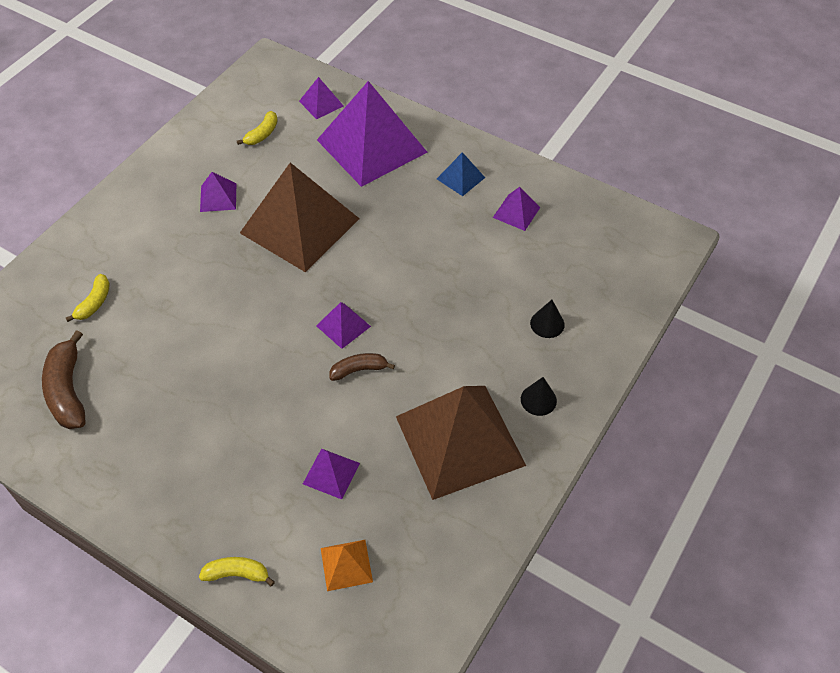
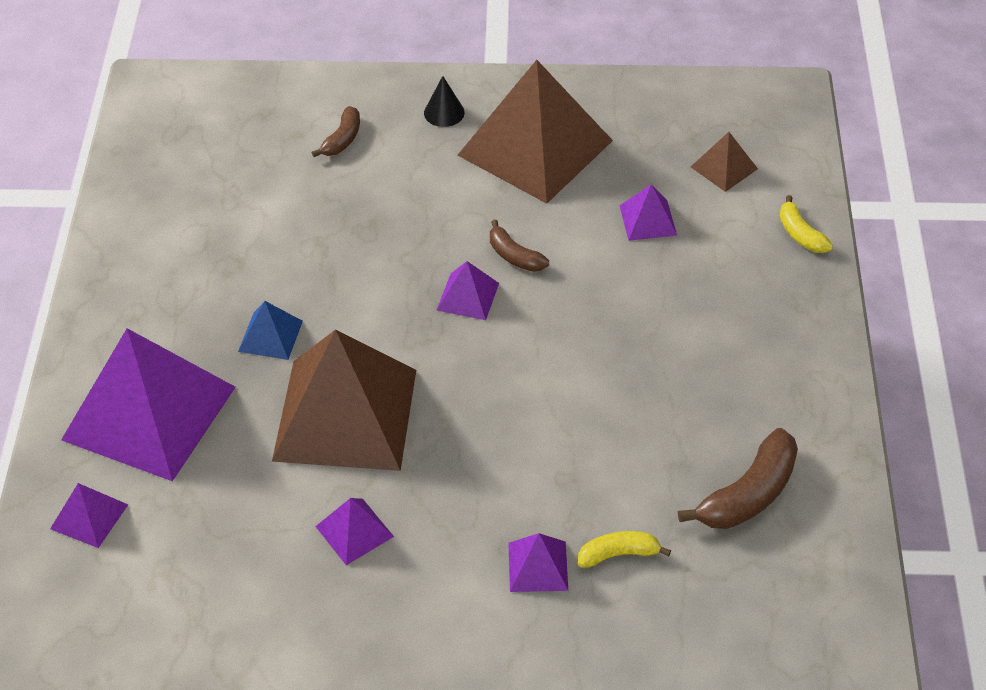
camera: 120 degrees left, 5 degrees down
yellow banana [237,111,278,145] -> none
orange pyramid [321,540,373,591] -> brown pyramid [691,132,758,192]
blue pyramid [437,152,485,196] -> blue pyramid moved to [238,301,303,360]
purple pyramid [493,187,540,231] -> purple pyramid moved to [508,533,568,592]
black cone [530,300,565,338] -> brown banana [312,106,360,157]

